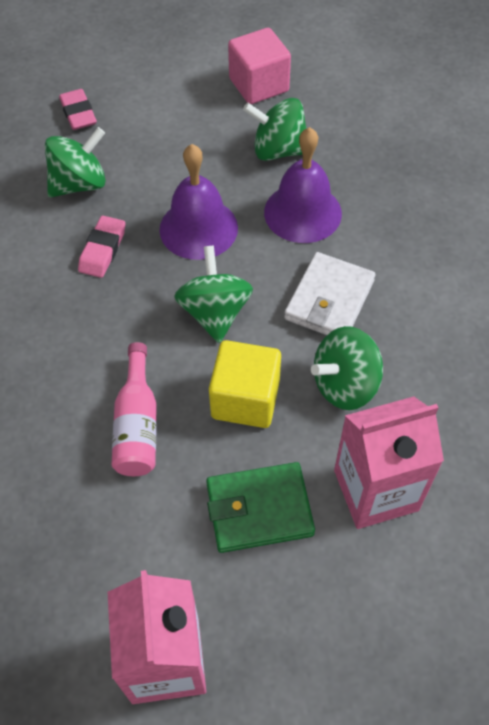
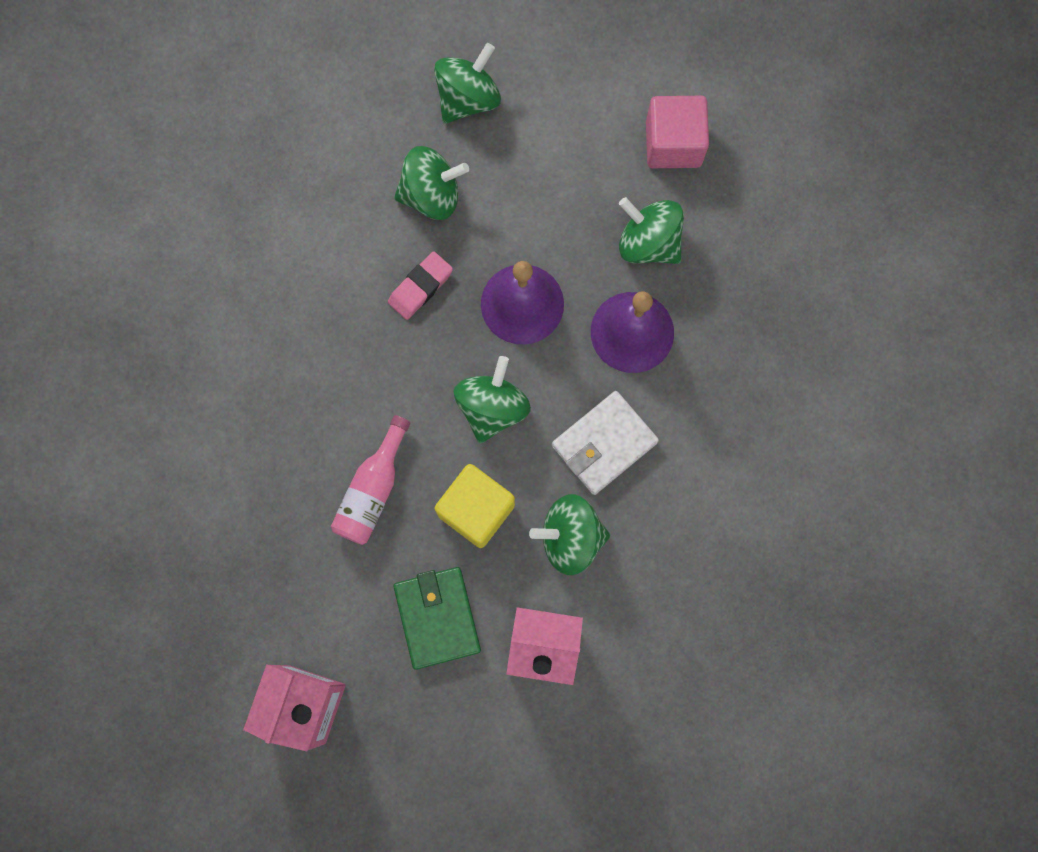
camera: 25 degrees right, 20 degrees up
pink eraser [59,89,97,130] -> green spinning top [434,43,501,124]
green wallet [206,462,315,553] -> green wallet turned 60 degrees clockwise [393,567,481,669]

